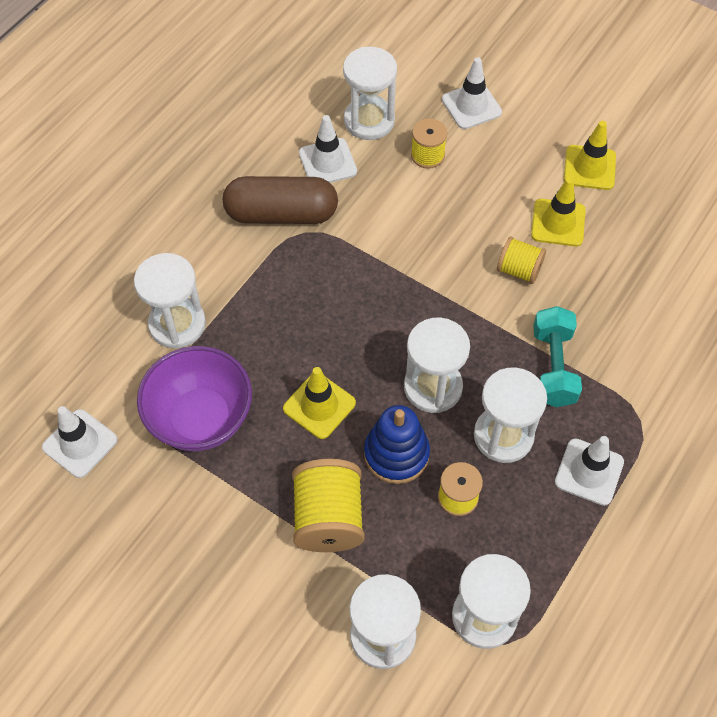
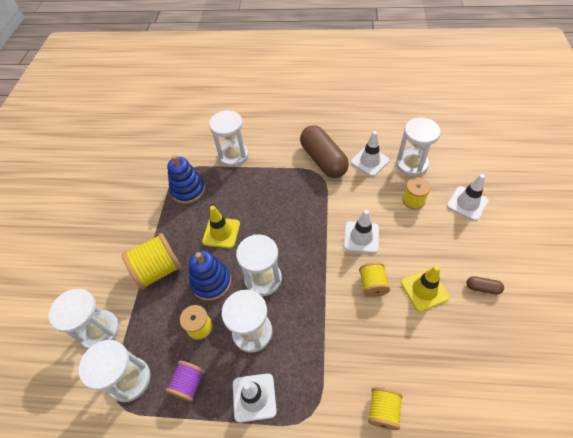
camera: 65 degrees right, 5 degrees down
white traffic cone [42,406,118,478] -> white traffic cone moved to [344,210,379,253]
purple bowl [137,346,252,451] -> blue stacking toy [167,155,205,204]
turquoise dumbbell [533,306,582,407] -> none
yellow traffic cone [564,121,616,190] -> brown capsule [467,276,504,295]
none -> purple spool [165,361,205,402]
none -> yellow spool [368,387,403,430]

